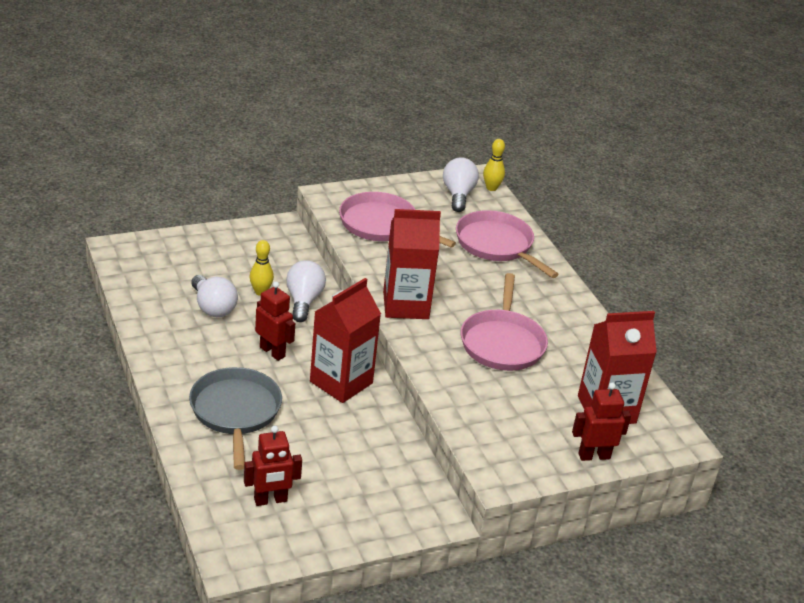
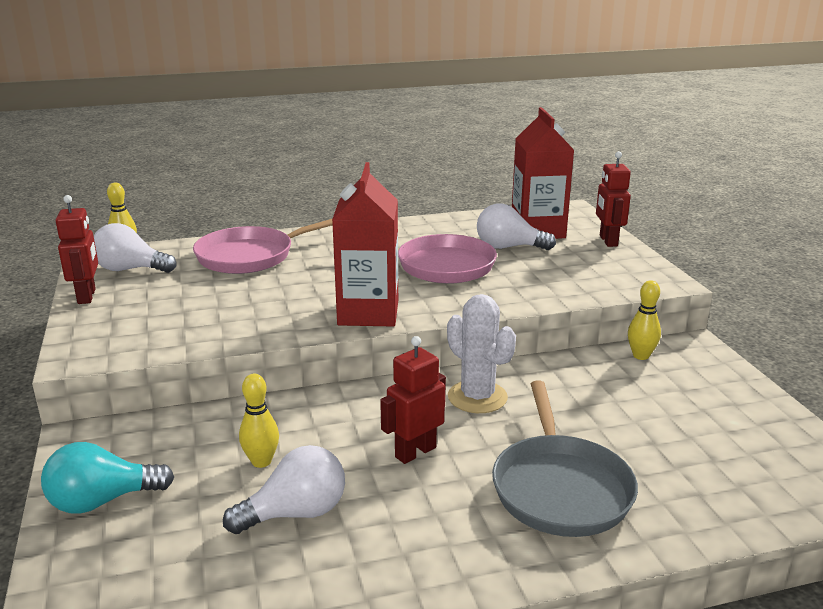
camera: 80 degrees left, 10 degrees down
grey pan [189,367,282,470] -> grey pan turned 90 degrees counterclockwise [492,381,638,537]
red robot [244,426,302,506] -> red robot moved to [55,195,98,304]
white light bulb [286,260,326,322] -> white light bulb moved to [477,204,556,250]
red carton [310,278,381,403] -> white cactus [447,294,516,413]
pink pan [339,192,456,248] -> none
none -> turquoise light bulb [41,442,174,514]
none -> yellow bowling pin [628,280,661,360]

